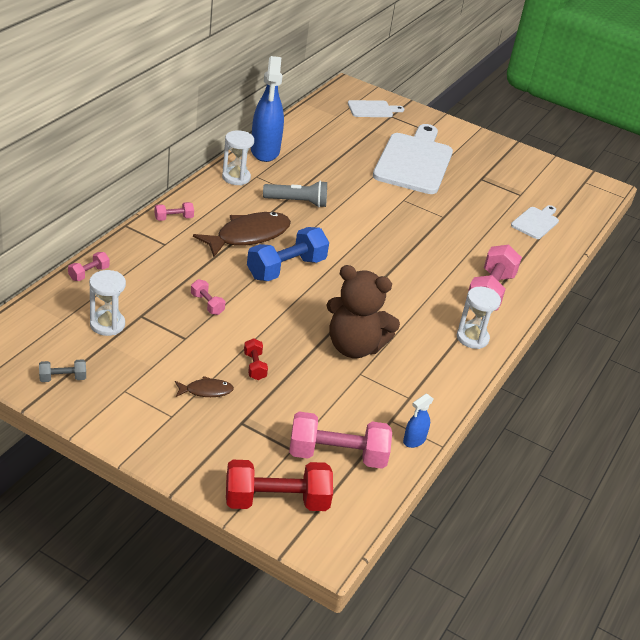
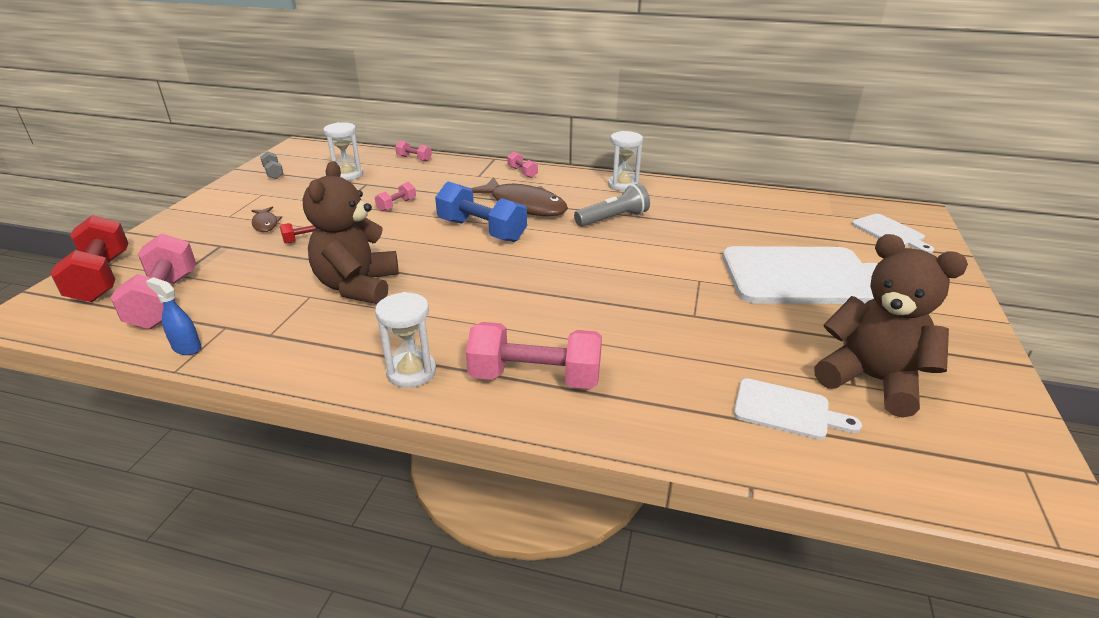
camera: 80 degrees right, 5 degrees down
blue spray bottle [251,56,284,162] -> none
grey flashlight [263,181,327,208] -> grey flashlight turned 105 degrees counterclockwise [574,183,650,227]
none -> brown teddy bear [814,234,968,418]

